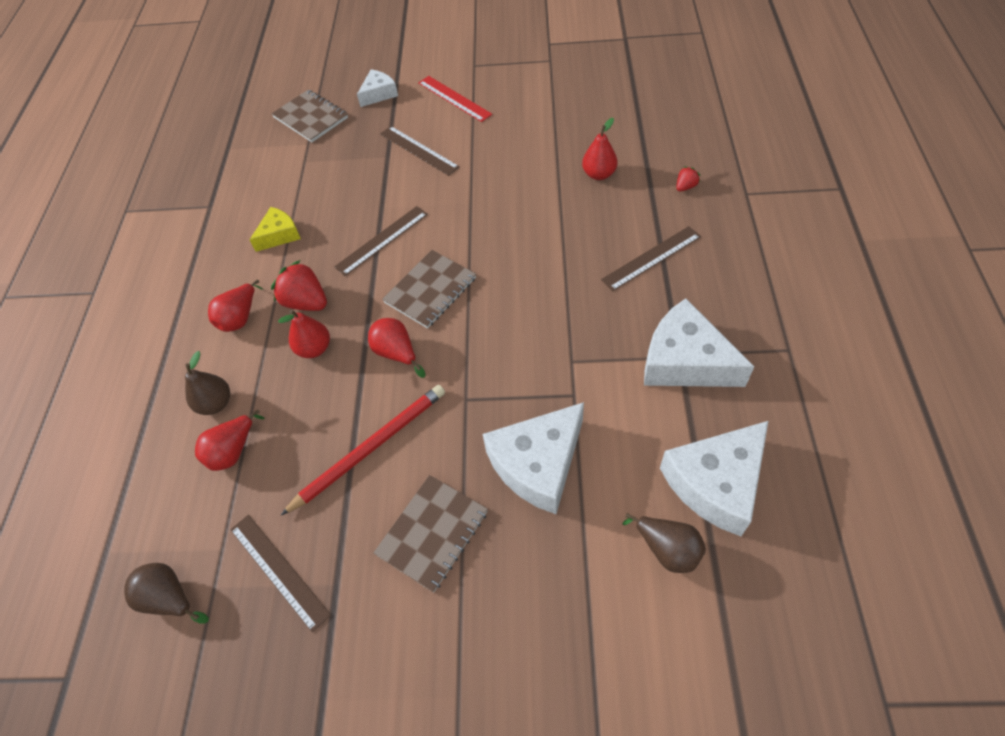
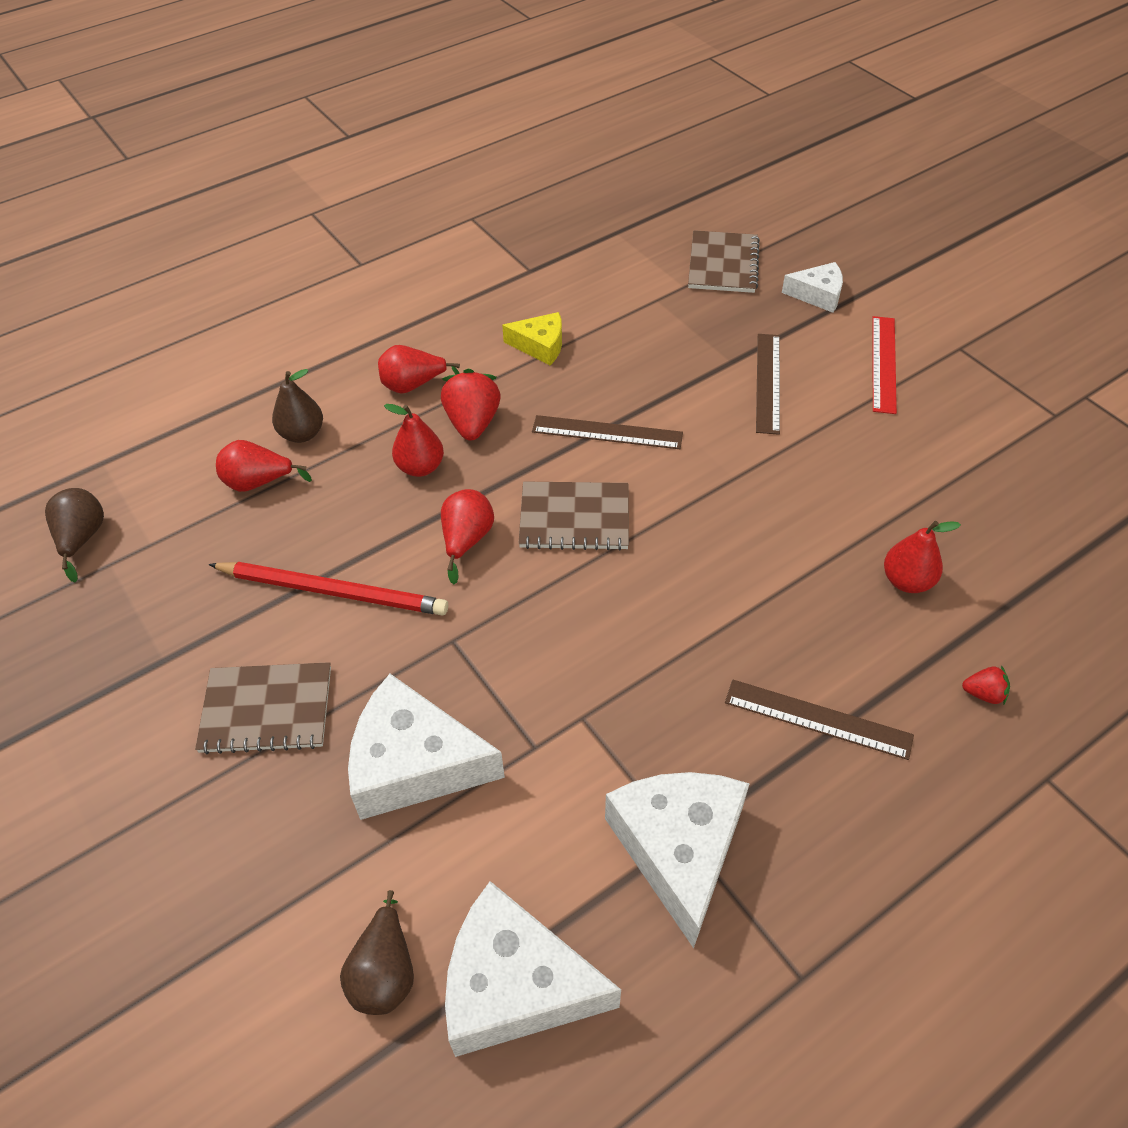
camera: 50 degrees right, 5 degrees down
brown ruler [230,515,331,633] -> none

